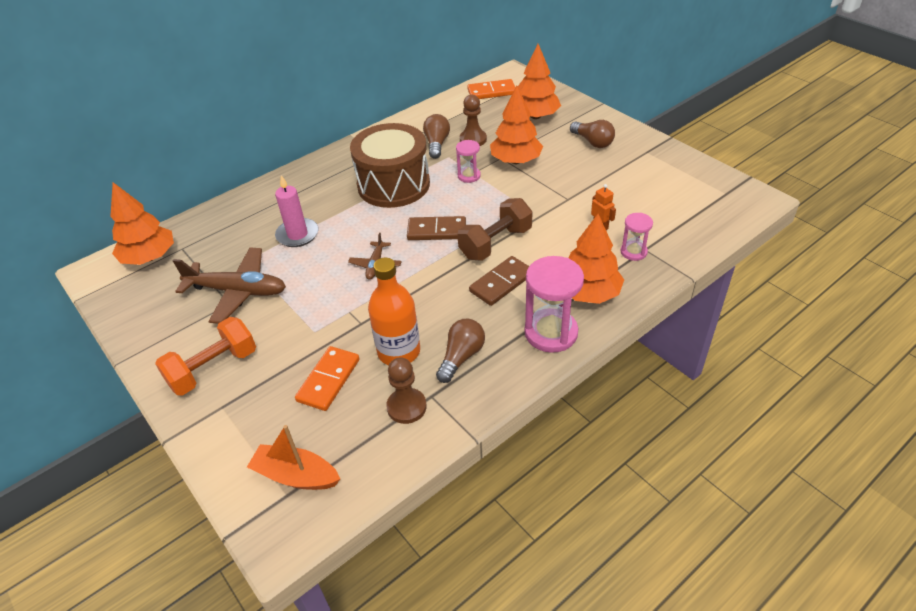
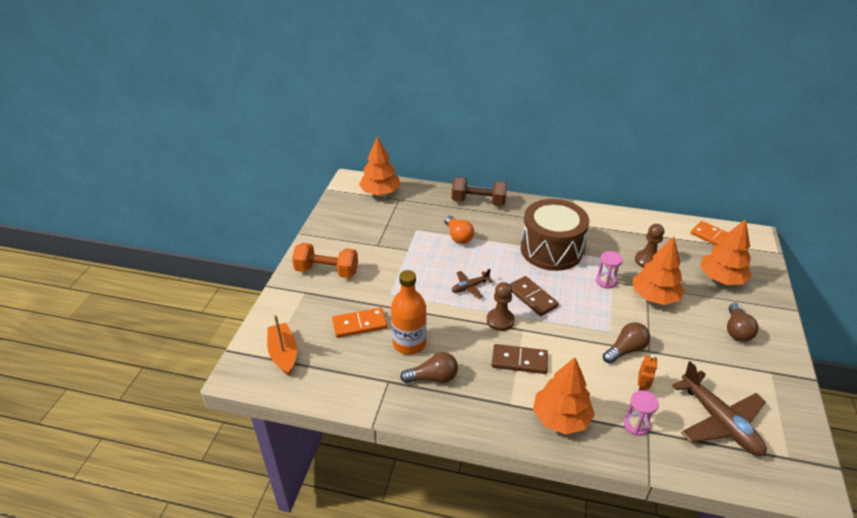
camera: 50 degrees right, 5 degrees down
brown plane [173,247,286,324] -> brown plane moved to [672,361,767,456]
pink candle [275,175,318,247] -> orange light bulb [444,216,474,244]
brown pawn [386,357,427,424] -> brown pawn moved to [487,282,515,331]
brown light bulb [423,114,450,159] -> brown light bulb moved to [603,322,650,364]
brown dumbbell [457,198,533,261] -> brown dumbbell moved to [452,177,507,206]
pink hourglass [524,256,584,353] -> none

